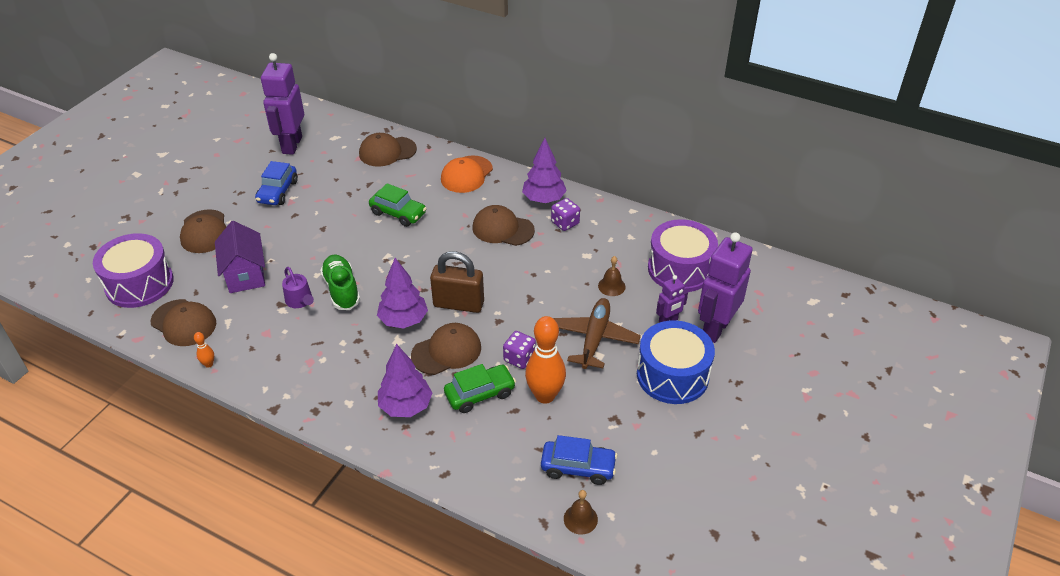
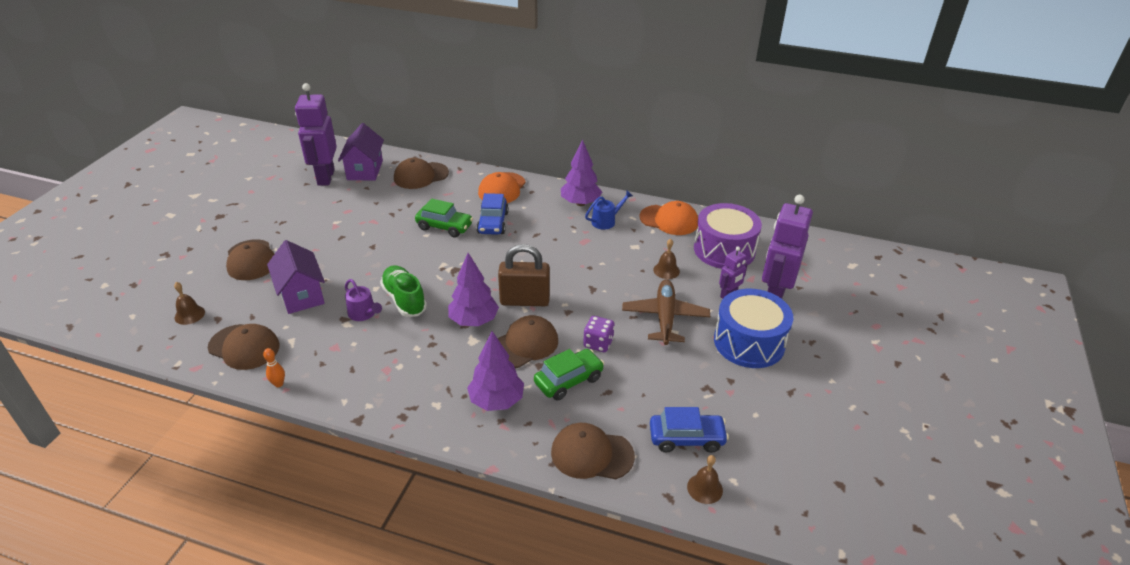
camera: 10 degrees left, 5 degrees down
purple drum [93,233,174,308] -> brown bell [174,282,205,325]
blue car [255,161,298,205] -> blue car moved to [476,193,509,235]
brown cap [473,205,535,246] -> brown cap moved to [551,423,635,479]
orange bowling pin [525,316,566,404] -> none
purple dice [551,198,580,231] -> blue watering can [585,191,633,230]
none -> purple house [338,123,384,181]
none -> orange cap [639,201,698,235]

